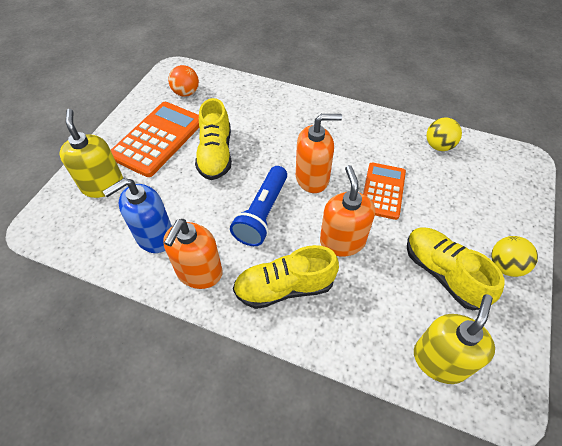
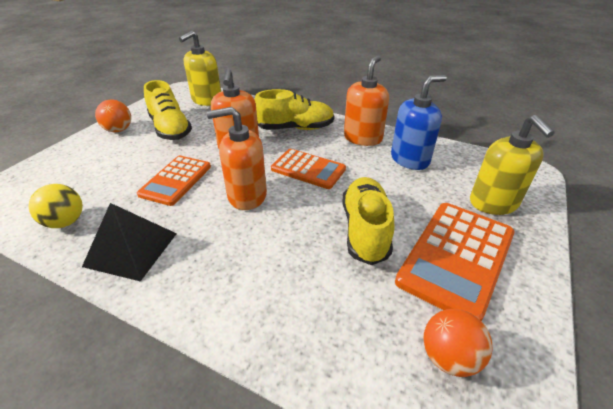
camera: 175 degrees left, 15 degrees down
blue flashlight [230,166,287,246] -> orange calculator [271,149,346,189]
yellow ball [491,236,538,277] -> orange ball [95,100,131,132]
none -> black pyramid [82,203,177,281]

